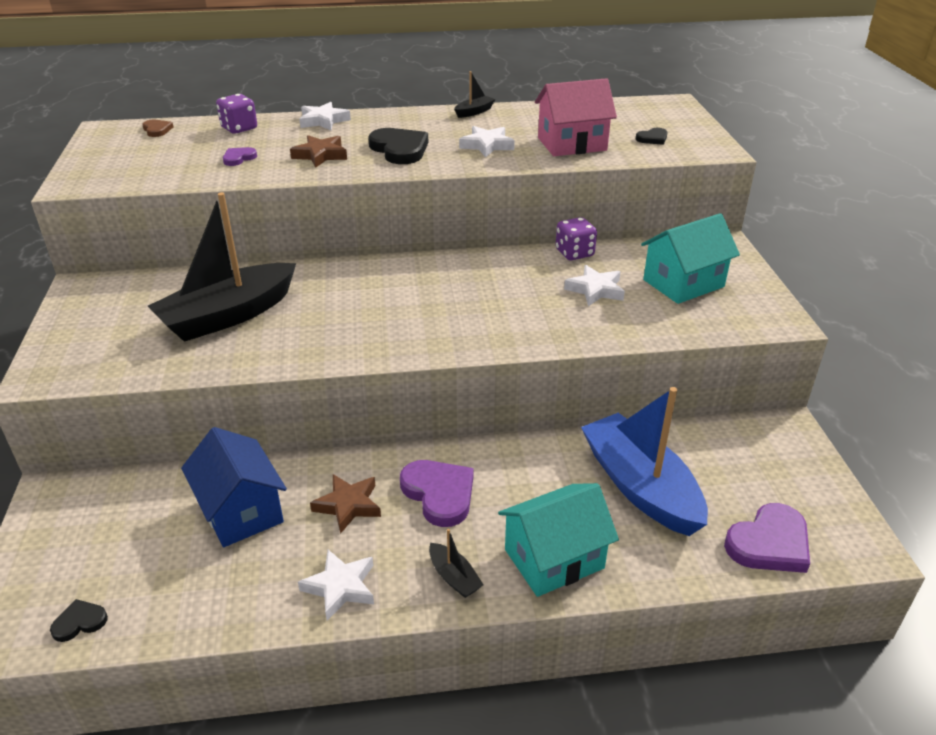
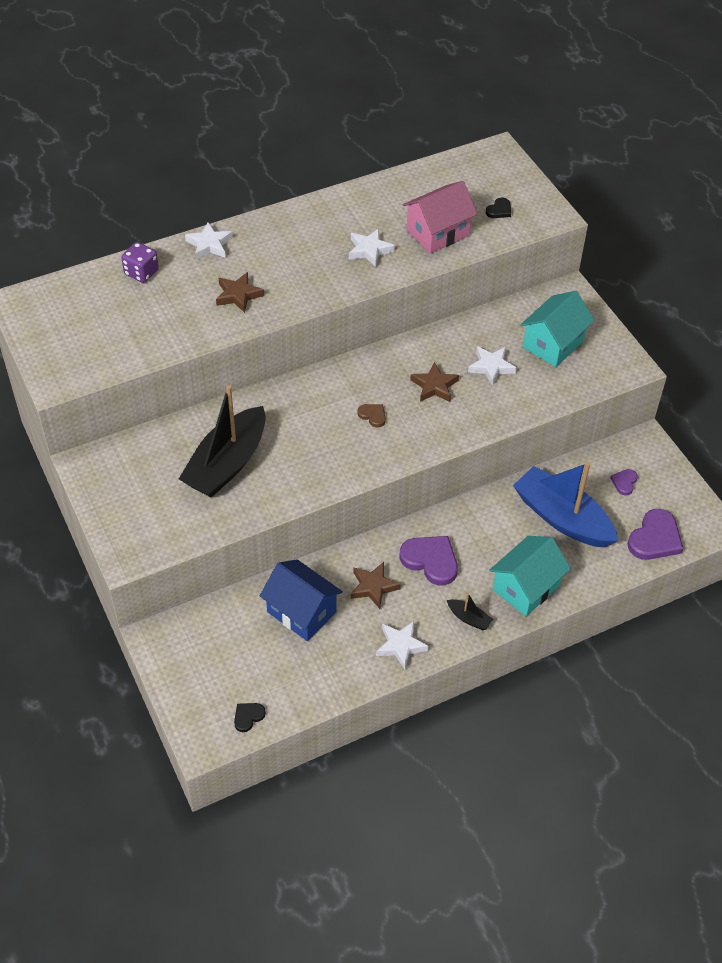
camera: 20 degrees left, 15 degrees up
brown heart [142,120,174,137] -> brown heart moved to [357,404,386,427]
purple heart [223,147,257,166] -> purple heart moved to [611,469,638,495]
black heart [368,128,428,164] -> none
black boat [454,71,496,118] -> none
purple dice [555,217,597,260] -> none
none -> brown star [410,362,459,402]

